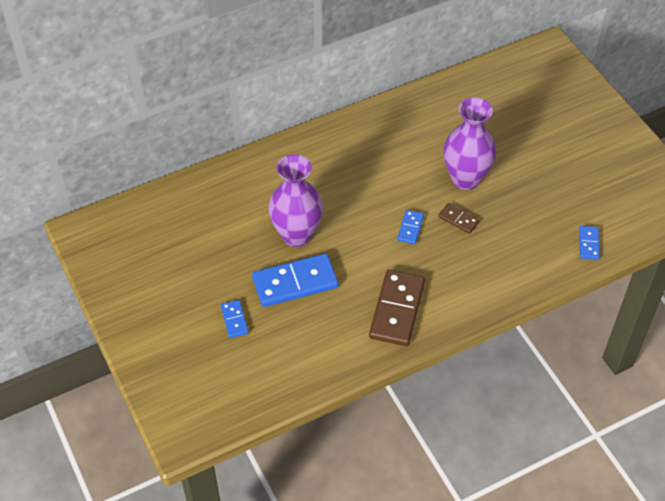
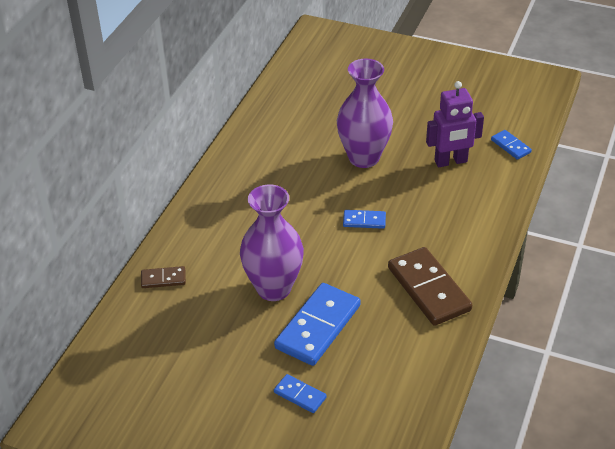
camera: 40 degrees left, 10 degrees down
blue domino [397,210,424,244] -> blue domino turned 60 degrees counterclockwise [343,210,386,229]
brown domino [438,203,479,234] -> brown domino moved to [141,266,186,288]
none -> purple robot [426,81,484,167]

